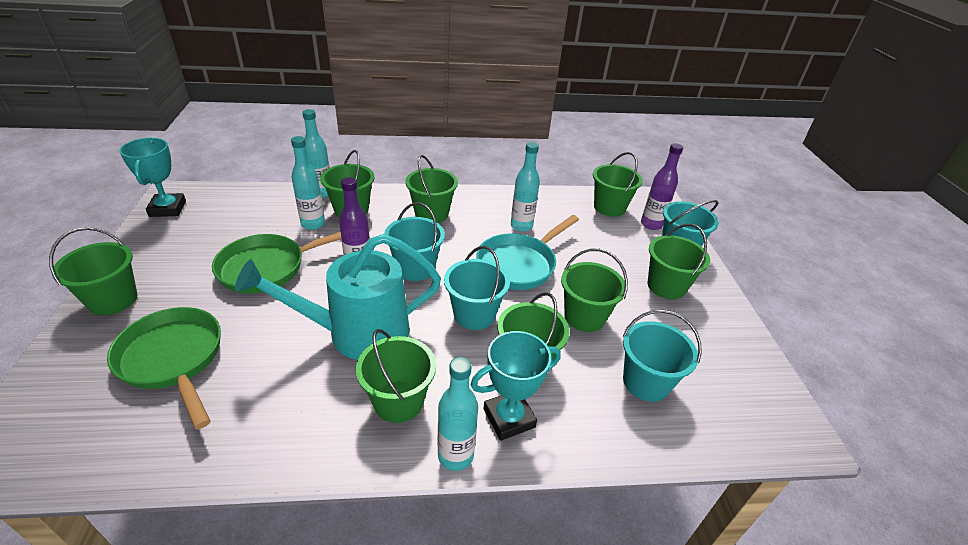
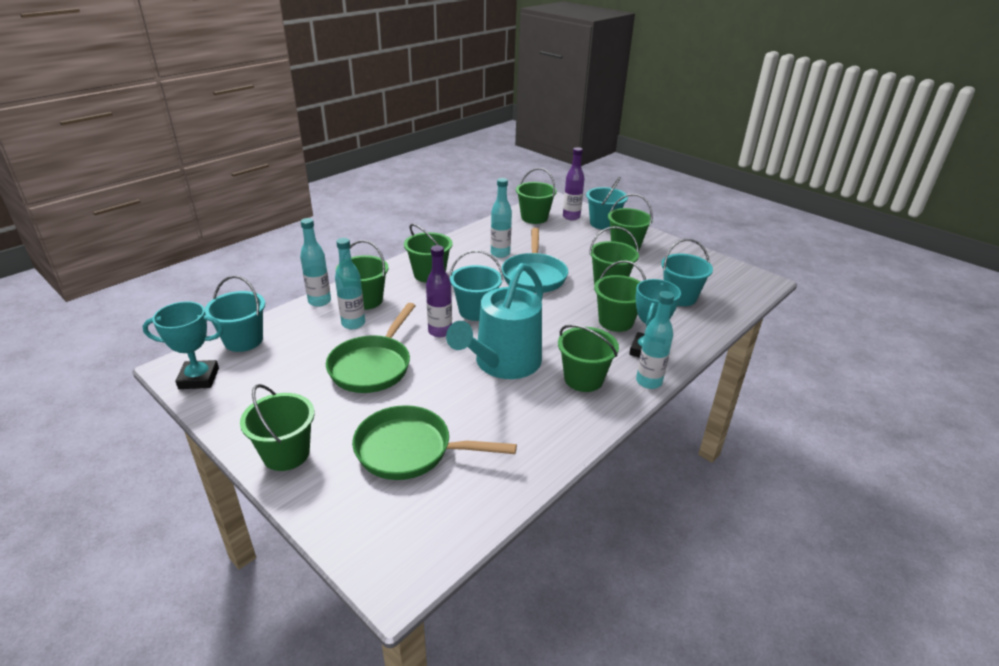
camera: 40 degrees left, 5 degrees down
turquoise trophy [119,138,186,217] -> turquoise trophy turned 45 degrees counterclockwise [143,301,224,389]
turquoise bucket [444,246,510,330] -> turquoise bucket moved to [205,276,265,352]

